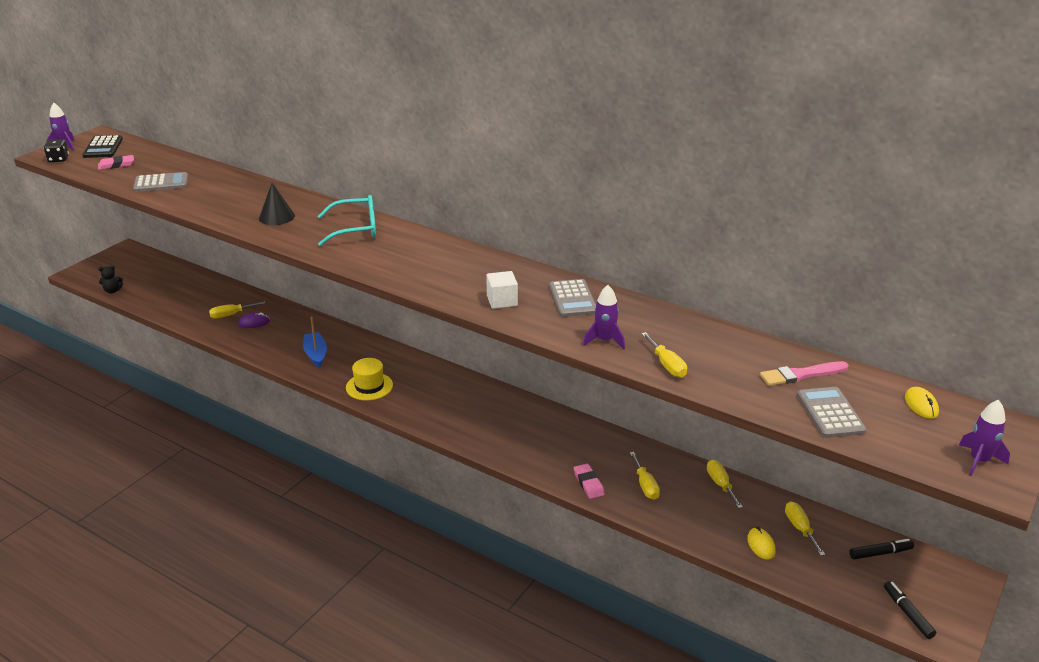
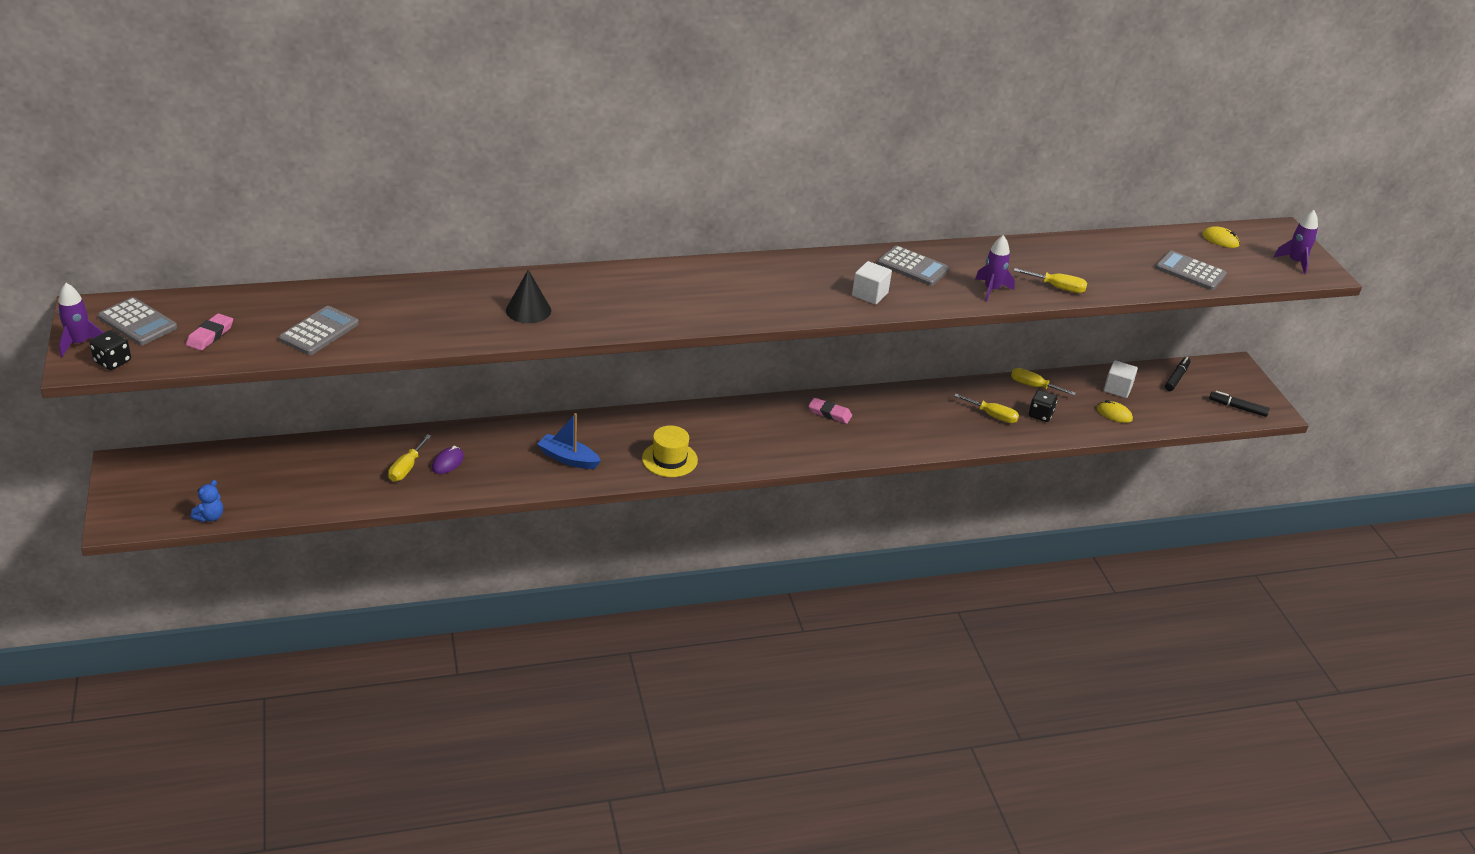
camera: 50 degrees left, 5 degrees up
black calculator [83,135,123,158] -> grey calculator [98,297,177,345]
black teddy bear [98,266,123,294] -> blue teddy bear [191,480,223,522]
turquoise glasses [318,195,376,246] -> none
pink eraser [574,464,605,499] -> pink eraser moved to [808,398,852,424]
pink brush [760,361,849,386] -> none
yellow screwdriver [785,501,825,556] -> white cube [1104,360,1138,398]
none -> black dice [1029,390,1057,422]

